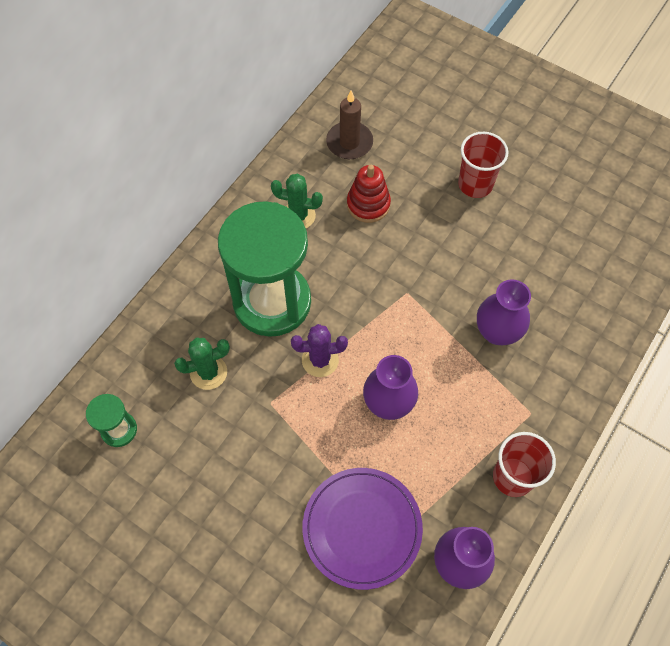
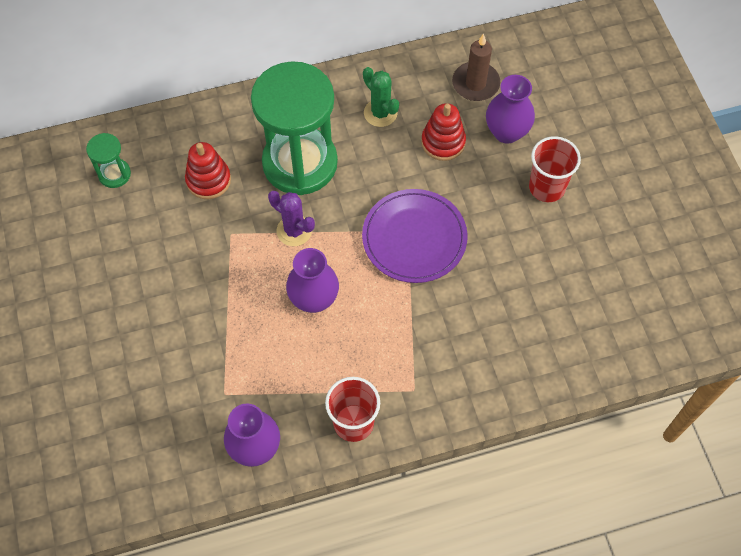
camera: 40 degrees right, 0 degrees up
green cactus [174,338,230,390] -> red stacking toy [185,142,231,199]
purple plate [302,468,423,590] -> purple plate moved to [362,189,468,283]
purple vase [477,279,531,345] -> purple vase moved to [486,75,535,144]

